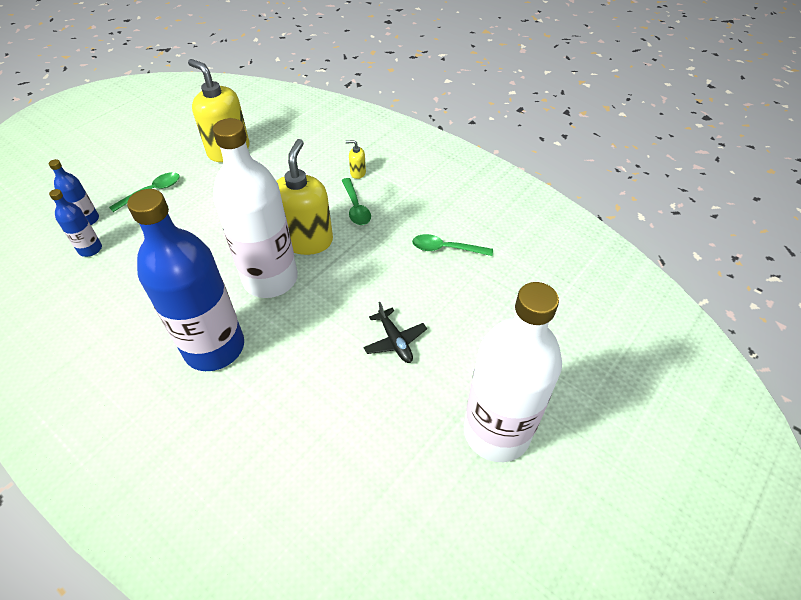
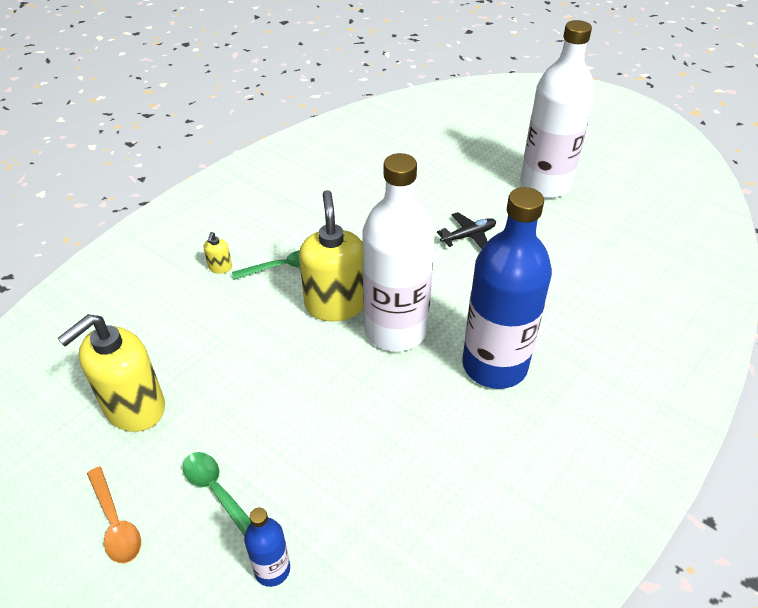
camera: 90 degrees left, 5 degrees down
blue bottle [49,189,102,257] -> none
yellow soap dispenser [277,139,333,255] -> yellow soap dispenser turned 75 degrees clockwise [299,190,364,321]
green spoon [412,234,493,256] -> none
none -> orange spoon [87,467,141,563]

